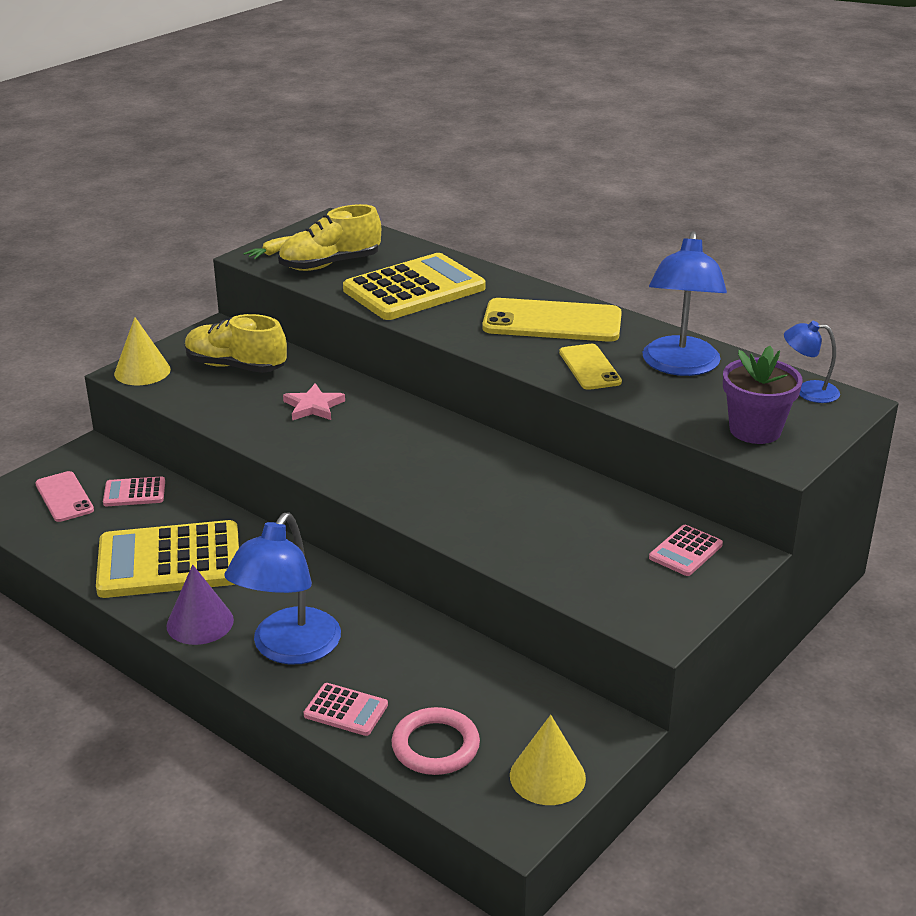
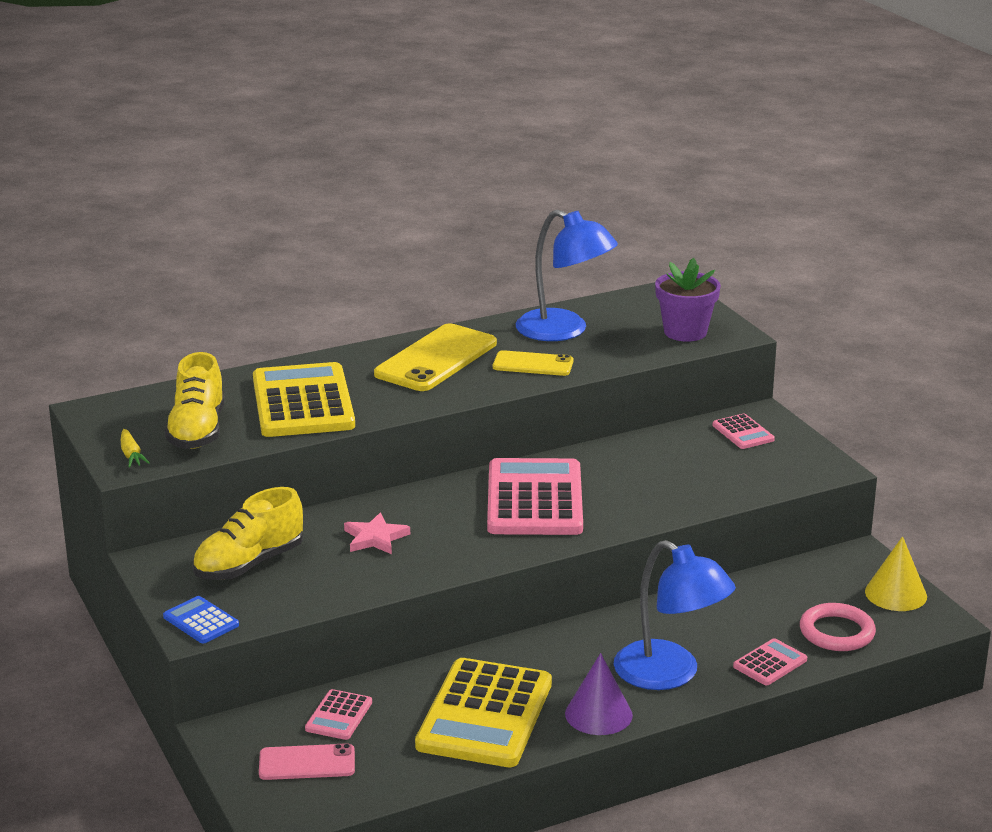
camera: 65 degrees left, 5 degrees down
yellow cone [114,317,171,385] -> blue calculator [163,596,239,643]
blue lamp [784,321,840,403] -> none
none -> pink calculator [487,458,583,535]

